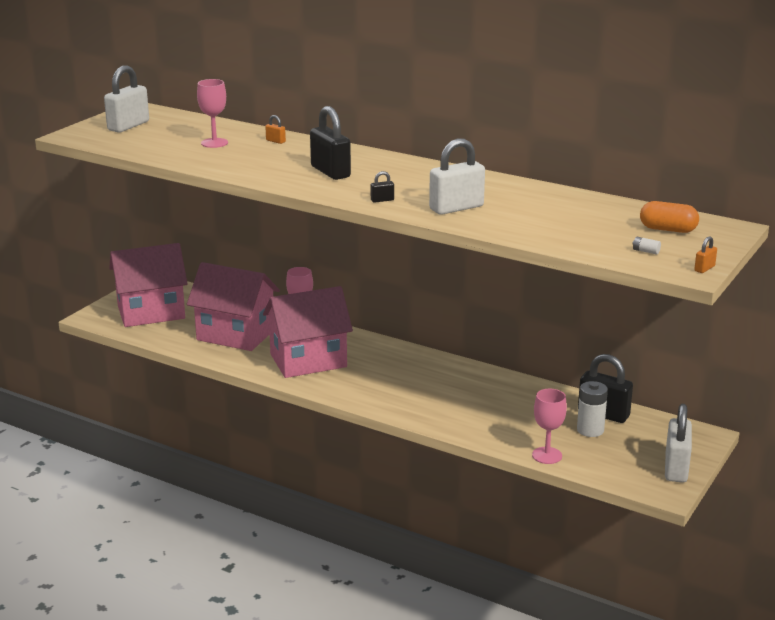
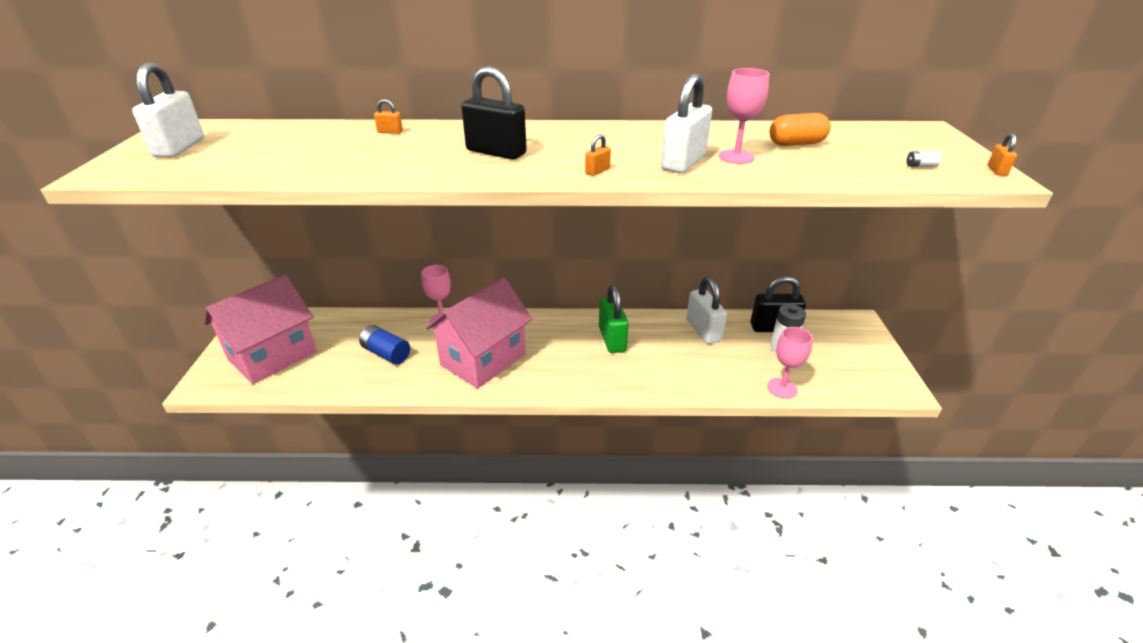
camera: 30 degrees left, 10 degrees up
pink house [187,262,280,351] -> blue battery [359,325,410,364]
pink goblet [197,79,228,148] -> pink goblet moved to [719,68,769,164]
black padlock [371,171,394,203] -> orange padlock [585,134,611,176]
orange capsule [640,201,699,233] -> orange capsule moved to [770,113,831,146]
white padlock [665,404,692,483] -> white padlock moved to [686,277,727,344]
none -> green padlock [599,285,629,353]

